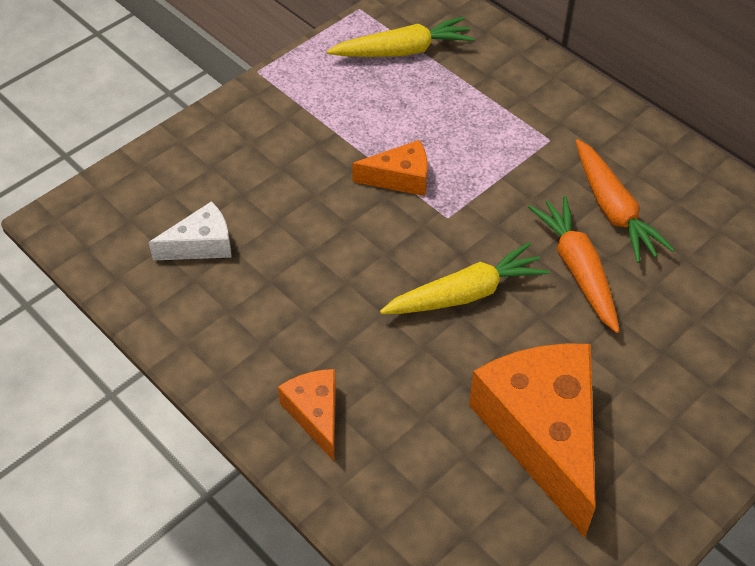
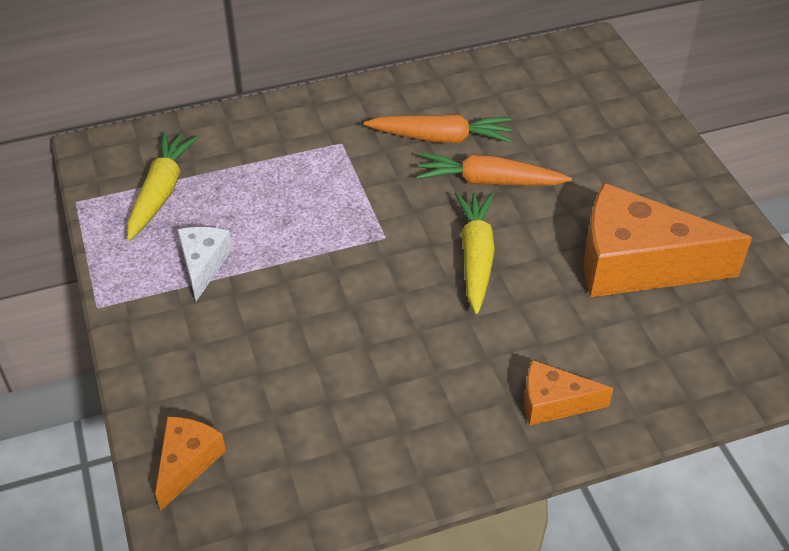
camera: 65 degrees left, 5 degrees down
white cheese [148,201,232,261] -> white cheese moved to [177,227,232,301]
orange cheese [352,140,428,196] -> orange cheese moved to [155,416,226,511]

